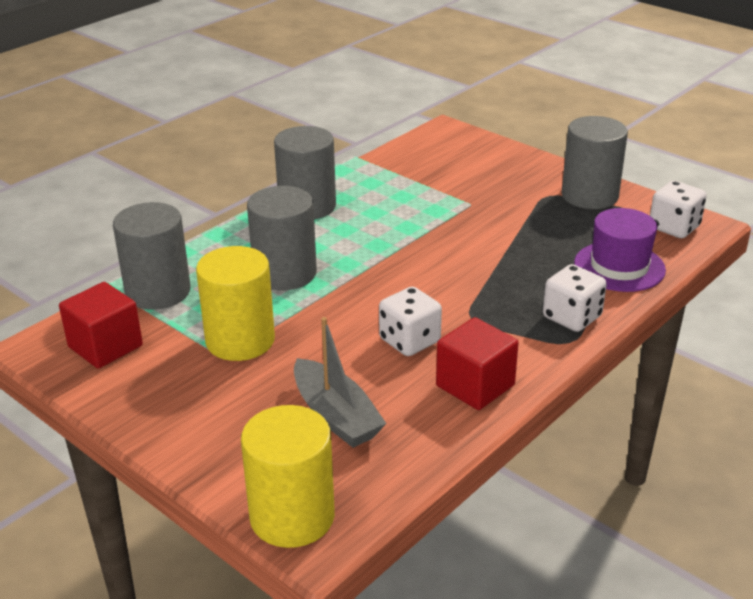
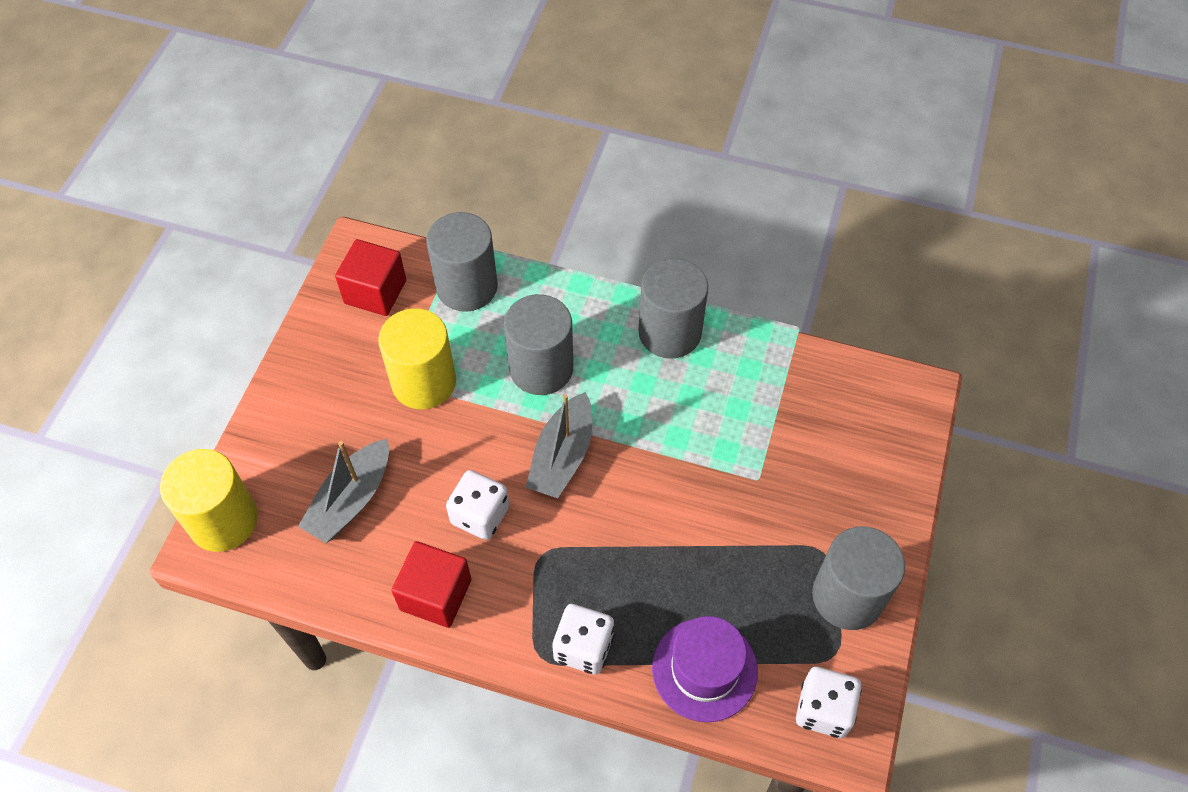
camera: 65 degrees right, 25 degrees up
none -> grey boat [526,392,592,498]

